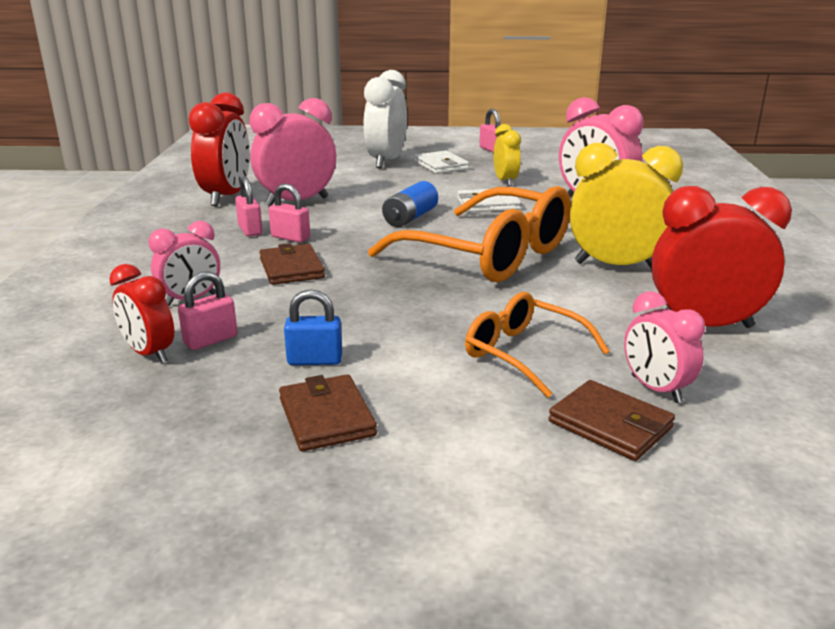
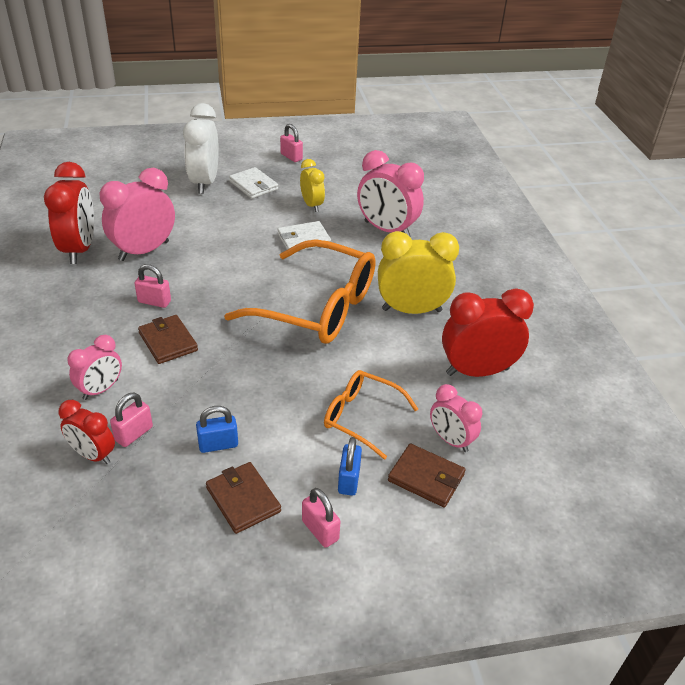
camera: 15 degrees left, 15 degrees up
pink padlock [235,177,263,236] -> pink padlock moved to [302,488,341,548]
blue battery [382,181,438,227] -> none
none -> blue padlock [338,437,362,496]

